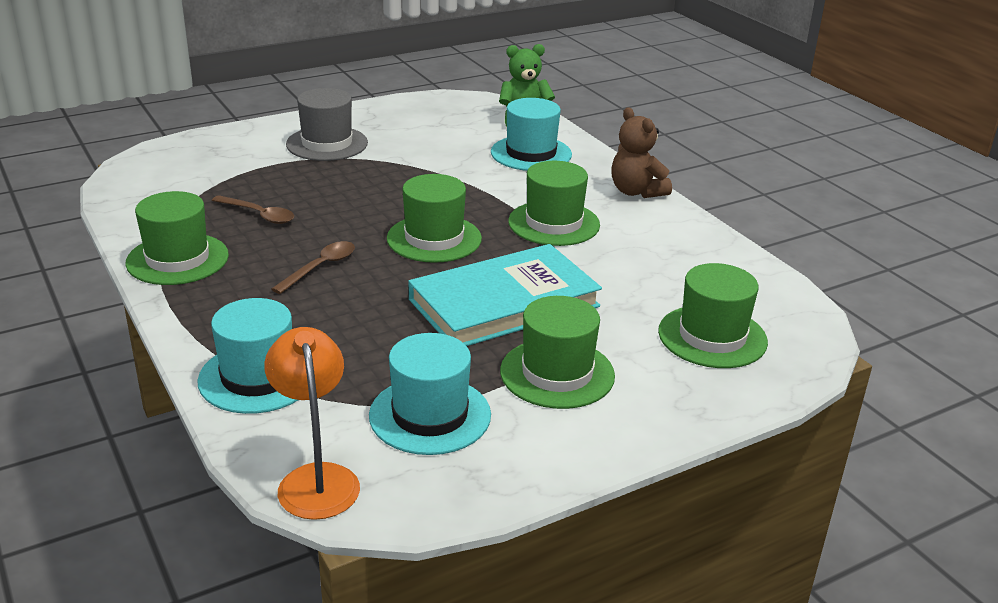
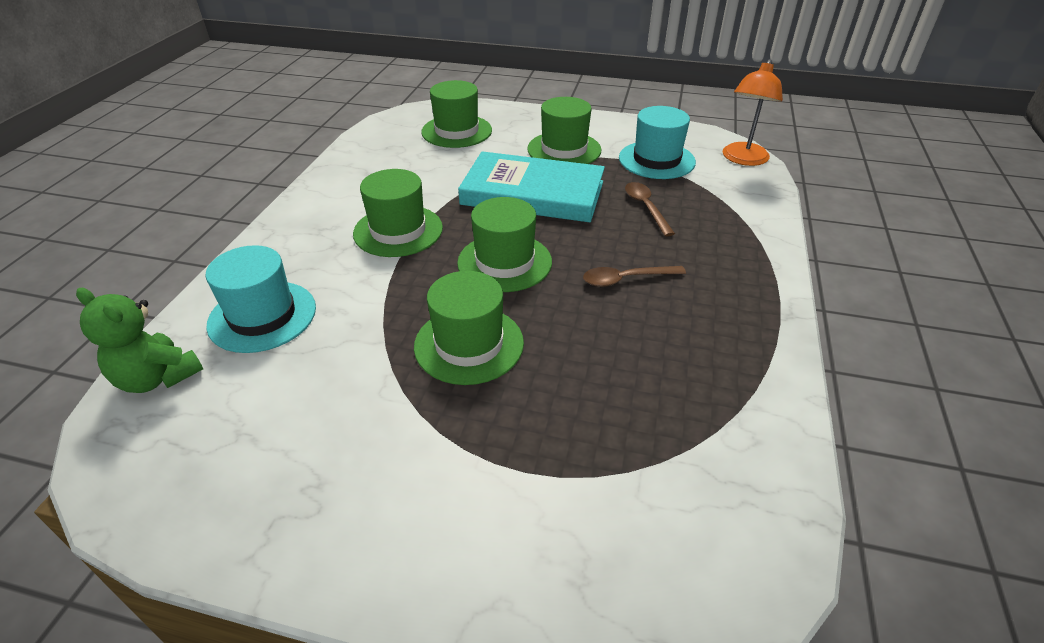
camera: 135 degrees left, 10 degrees up
green hat [125,191,229,285] -> green hat moved to [414,271,524,385]
turquoise hat [197,298,298,414] -> none
brown spoon [212,195,294,224] -> brown spoon moved to [625,182,675,236]
grey hat [286,88,368,161] -> none
brown teddy bear [611,107,672,198] -> none

